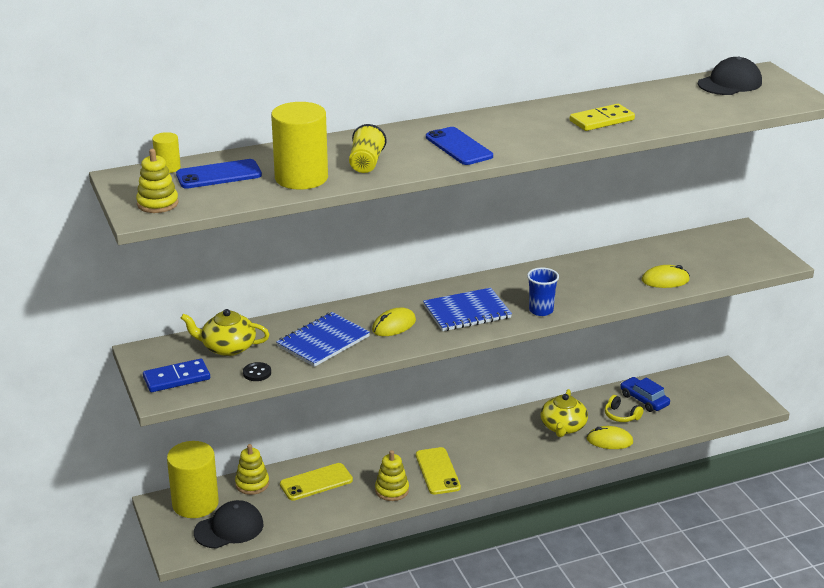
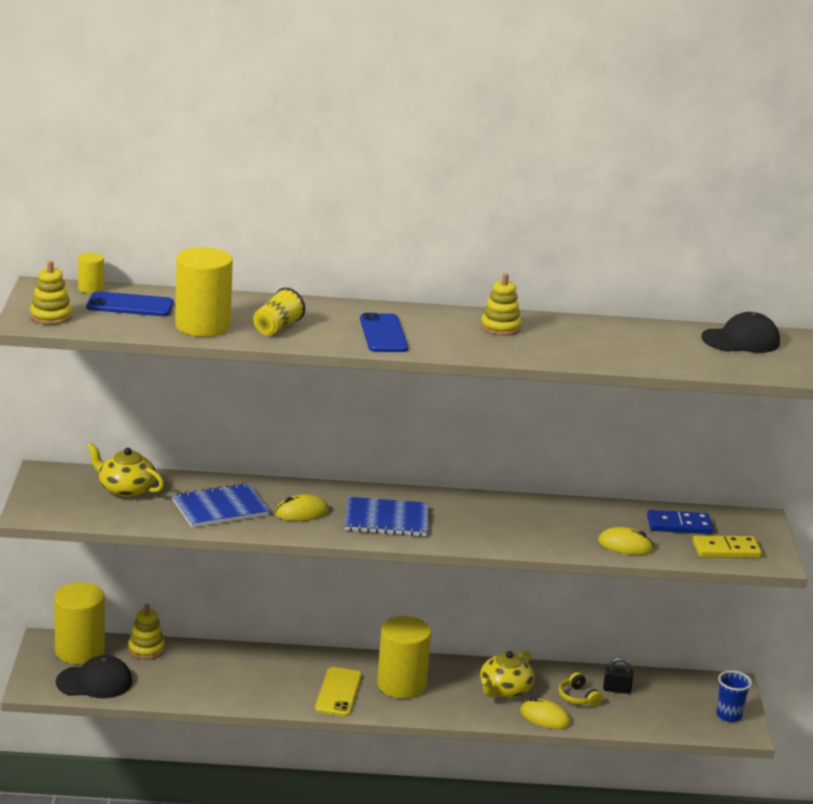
camera: 20 degrees right, 5 degrees down
blue domino [143,359,210,392] -> blue domino moved to [647,510,713,534]
black button [243,362,271,381] -> none
yellow phone [280,463,353,501] -> none
yellow stacking toy [375,450,409,501] -> yellow stacking toy moved to [481,273,521,336]
blue cup [527,268,559,316] -> blue cup moved to [716,671,752,722]
yellow domino [570,104,635,131] -> yellow domino moved to [693,535,762,558]
blue car [620,377,670,412] -> black padlock [603,657,634,694]
none -> yellow cylinder [377,616,431,699]

